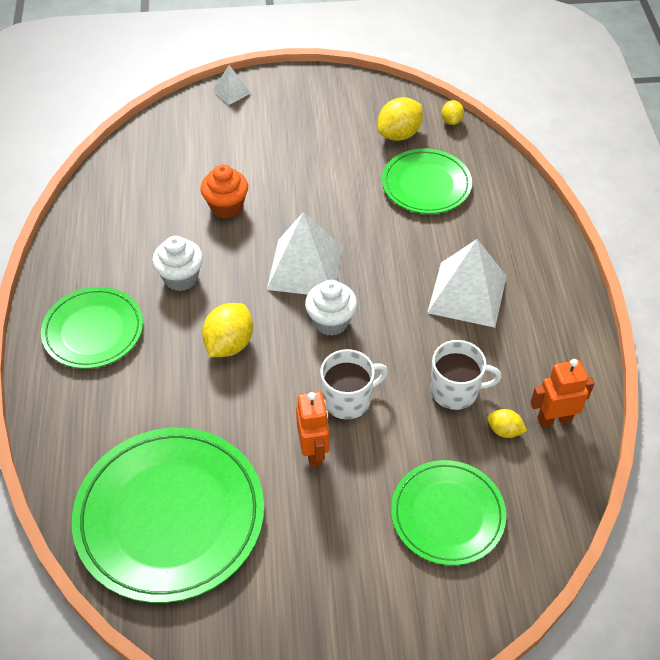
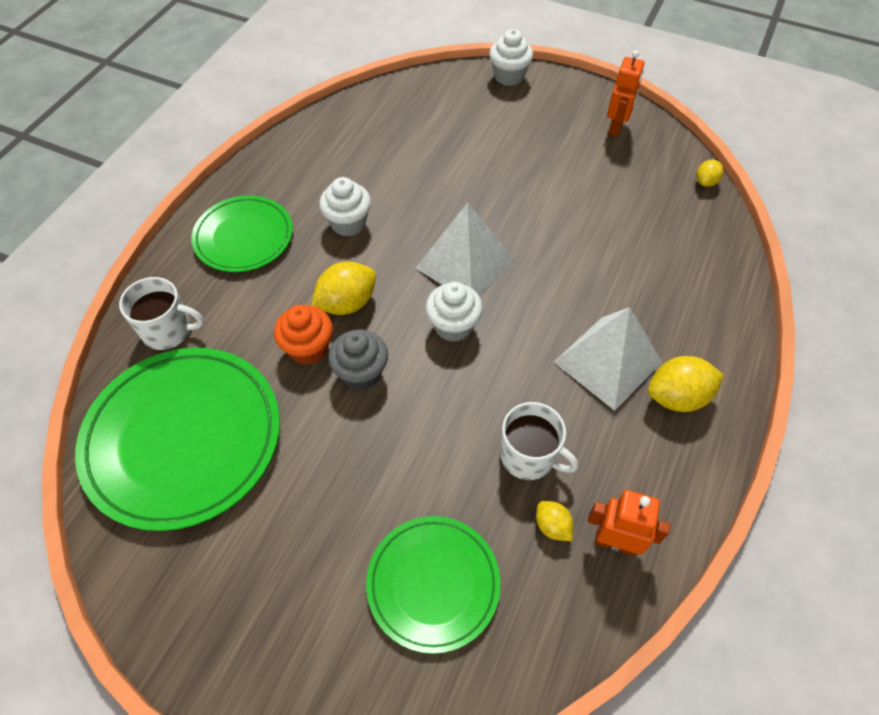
camera: 30 degrees right, 5 degrees up
orange cupcake [201,164,248,218] -> orange cupcake moved to [274,305,333,365]
white pyramid [213,65,251,105] -> white cupcake [489,29,533,86]
orange robot [296,392,329,467] -> orange robot moved to [607,50,645,137]
white mug [320,349,388,420] -> white mug moved to [119,277,204,350]
yellow lemon [378,97,423,141] -> yellow lemon moved to [648,356,724,412]
green plate [382,149,472,214] -> none
none -> grey cupcake [328,330,388,391]

